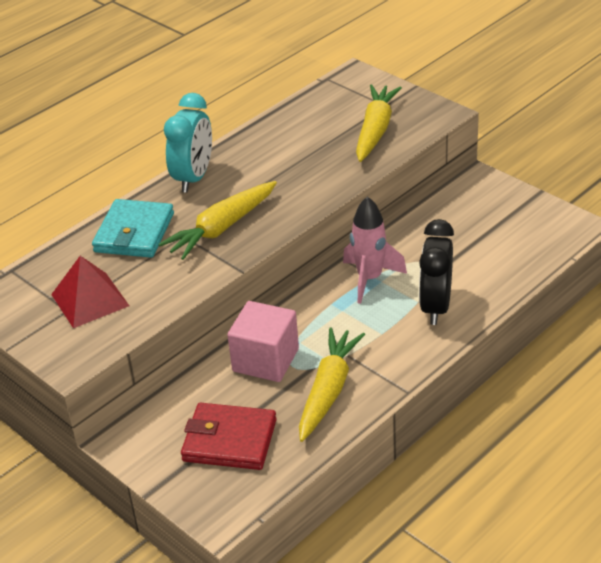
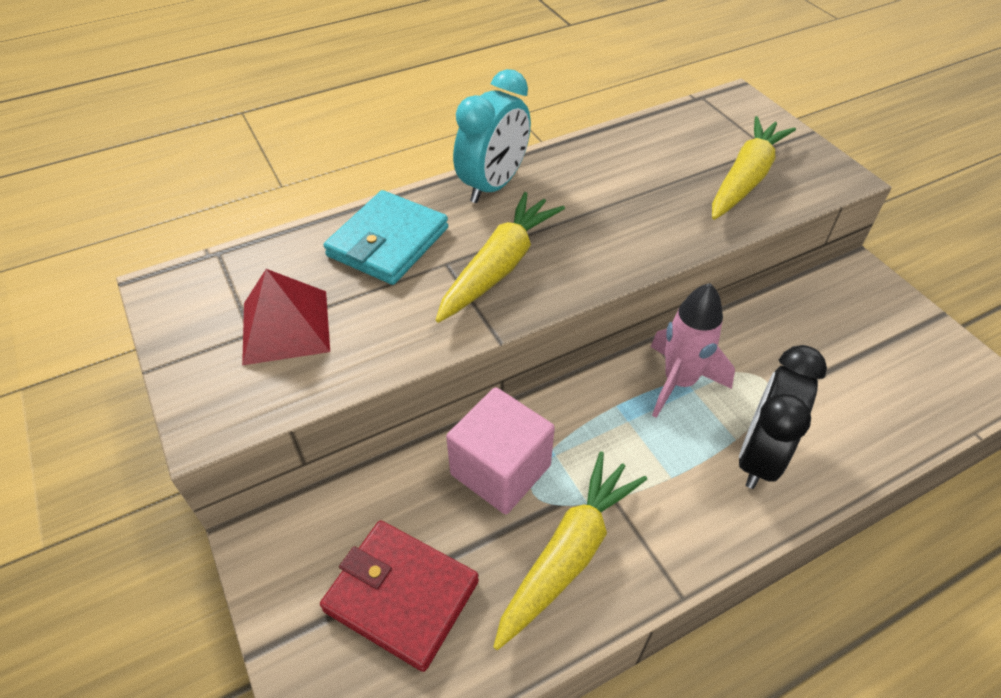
camera: 15 degrees right, 10 degrees up
yellow carrot [158,181,277,260] -> yellow carrot turned 150 degrees clockwise [436,192,565,323]

